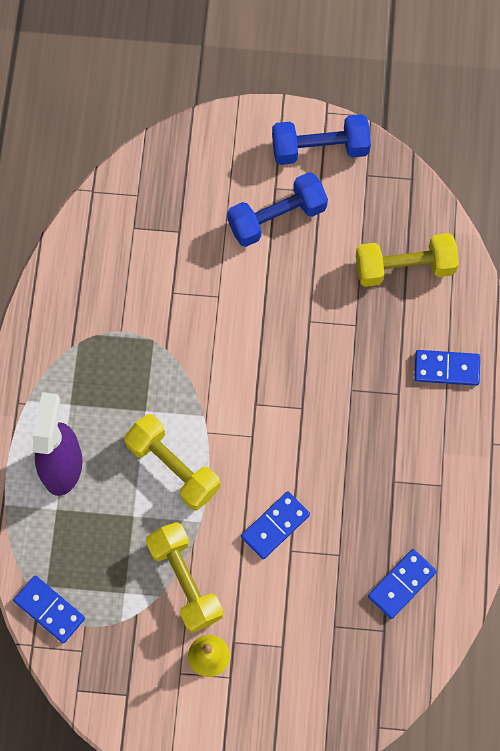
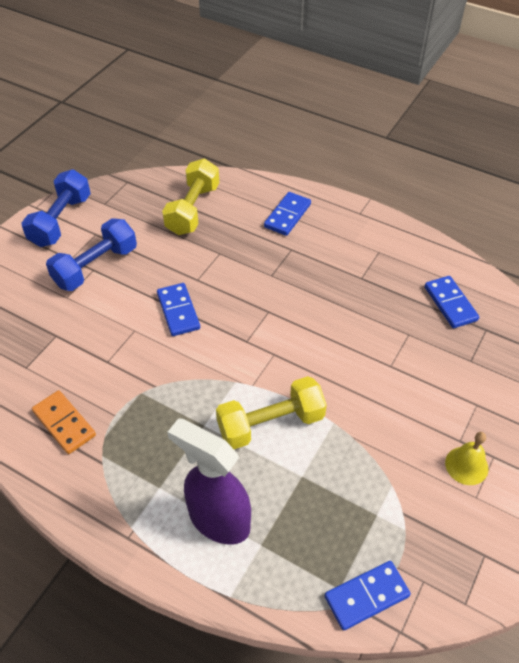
camera: 65 degrees left, 20 degrees down
yellow dumbbell [146,522,223,633] -> none
blue dumbbell [227,172,328,247] -> blue dumbbell turned 45 degrees clockwise [46,218,137,291]
blue domino [241,491,310,559] -> blue domino moved to [157,283,200,336]
none -> orange domino [32,390,96,454]

